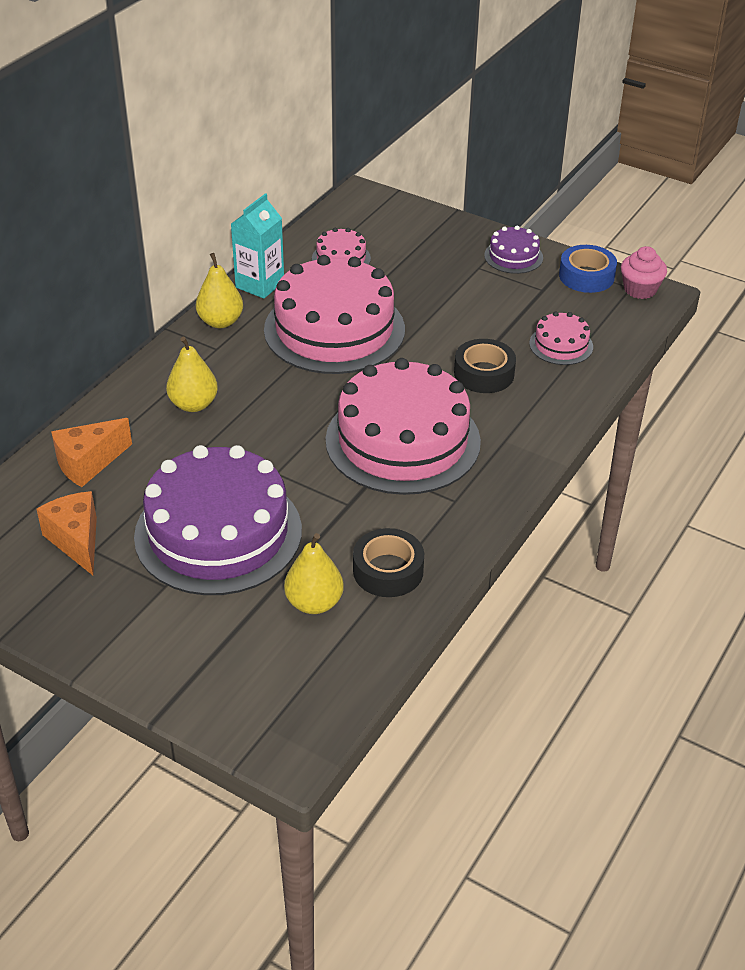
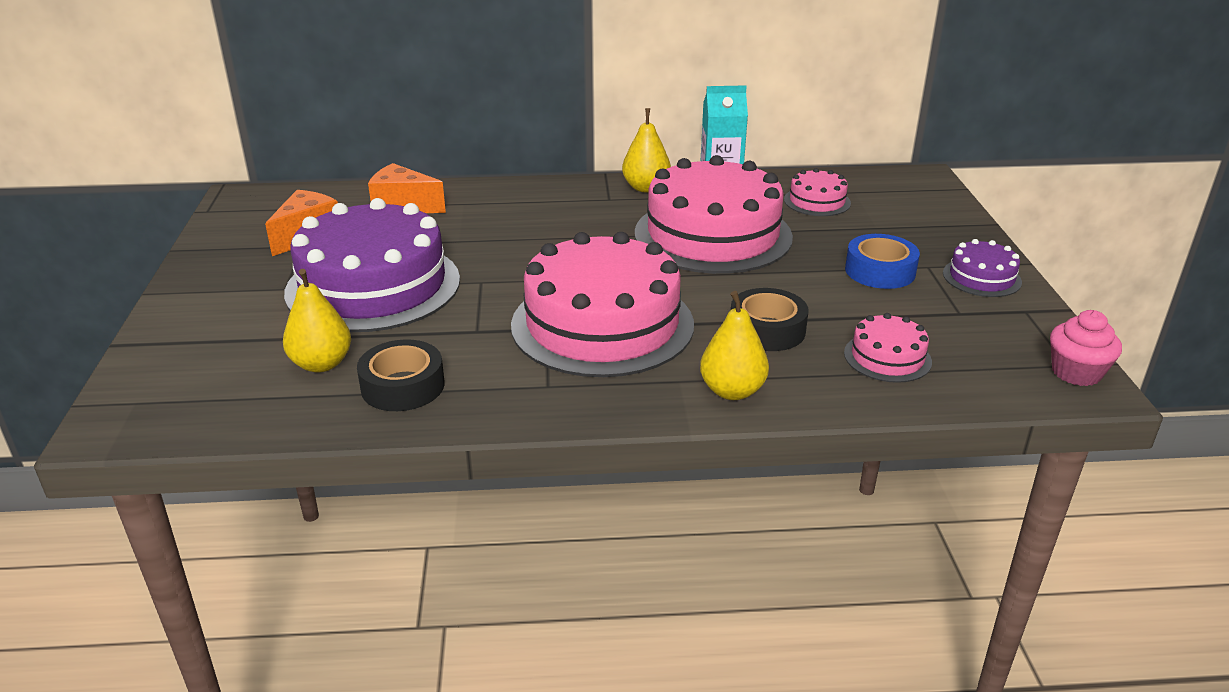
camera: 55 degrees right, 10 degrees down
yellow pear [166,337,218,412] -> yellow pear moved to [700,291,769,400]
blue tape [559,245,617,293] -> blue tape moved to [845,234,920,289]

